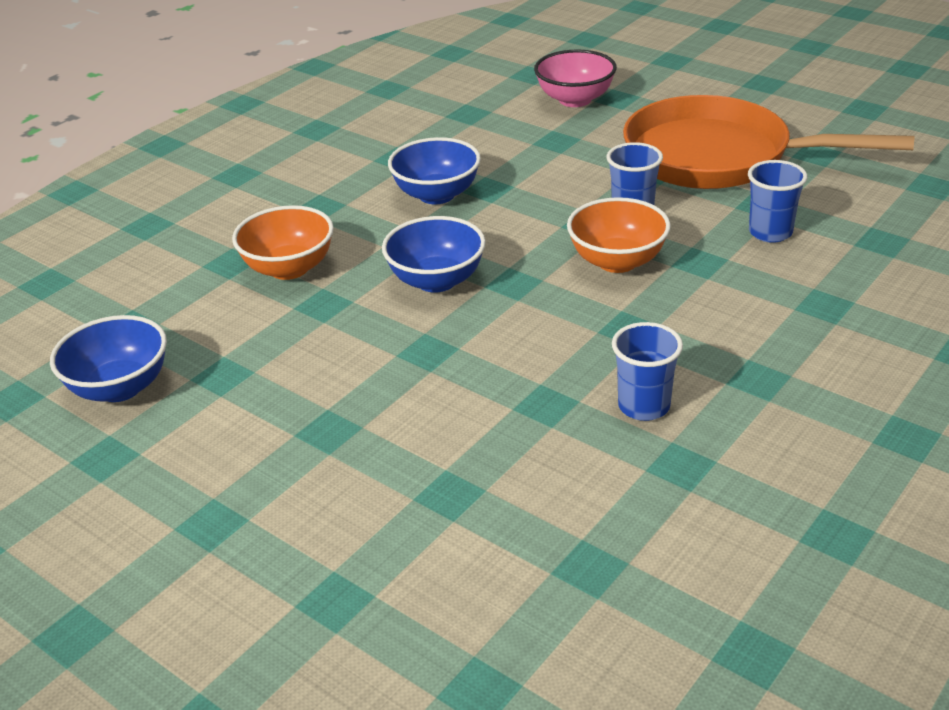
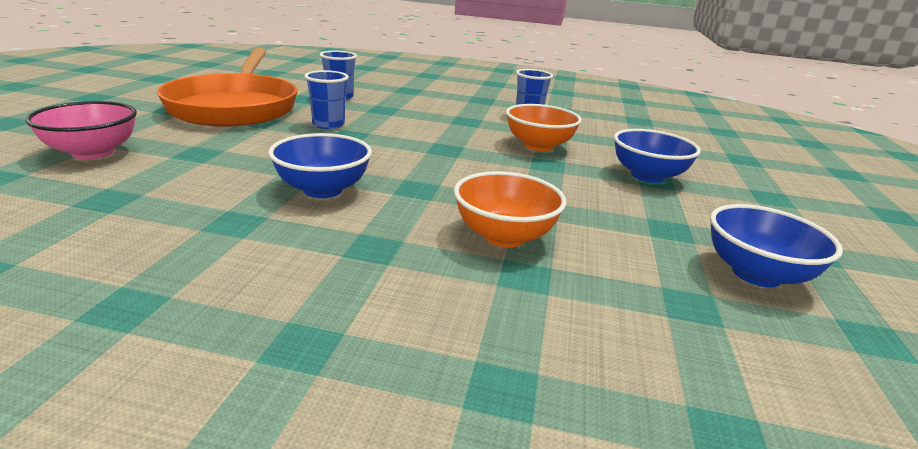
camera: 120 degrees left, 10 degrees down
blue bowl [382,216,486,293] -> blue bowl moved to [614,129,701,183]
orange bowl [567,197,671,273] -> orange bowl moved to [506,104,582,151]

